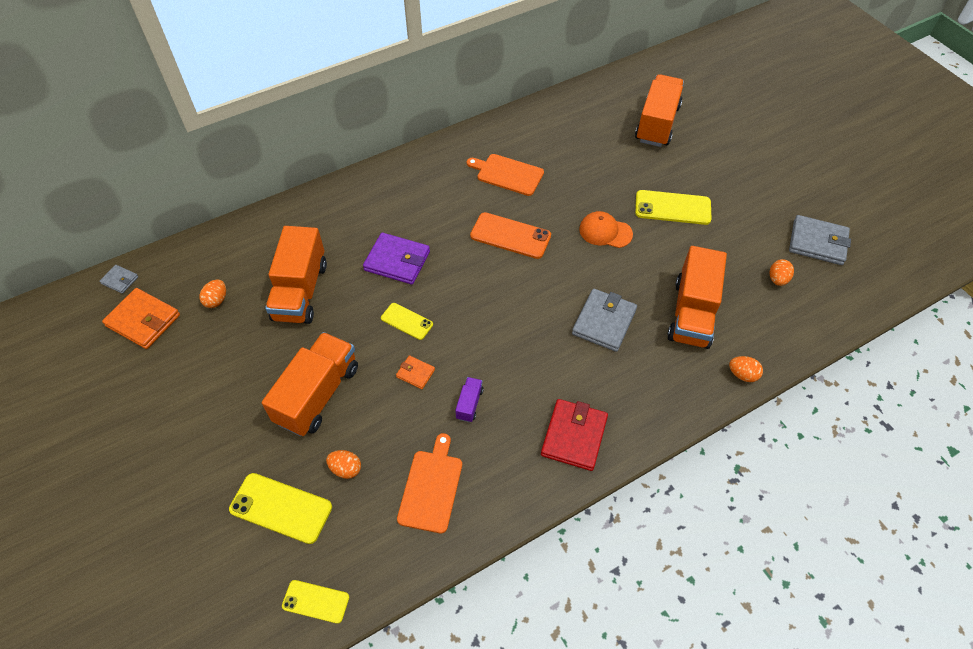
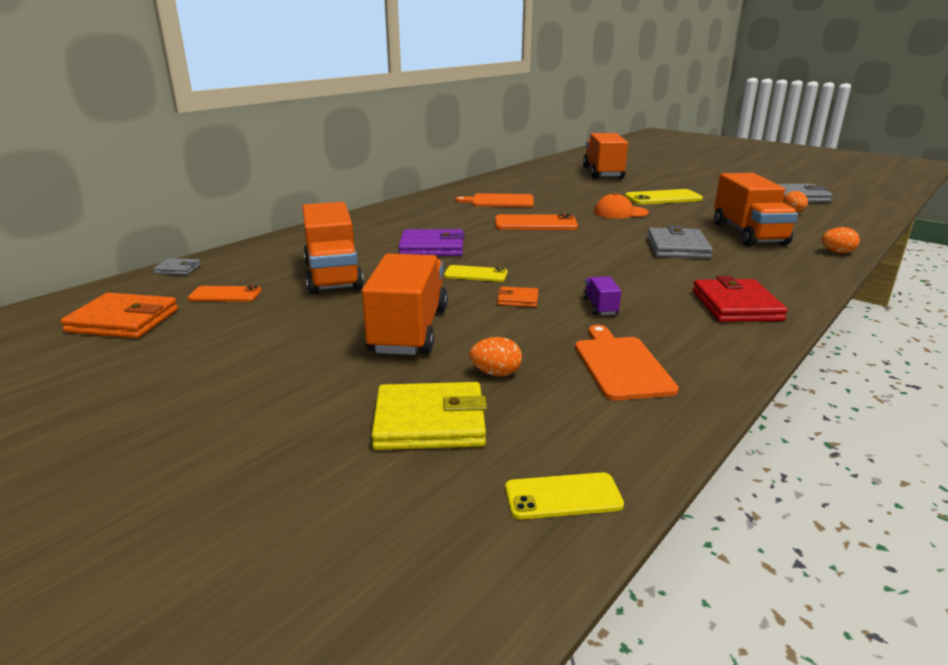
camera: 20 degrees left, 30 degrees down
grey wallet [99,265,138,294] -> grey wallet moved to [153,258,201,275]
orange egg [199,279,226,308] -> orange phone [188,286,262,302]
yellow phone [229,473,332,544] -> yellow wallet [371,382,487,450]

